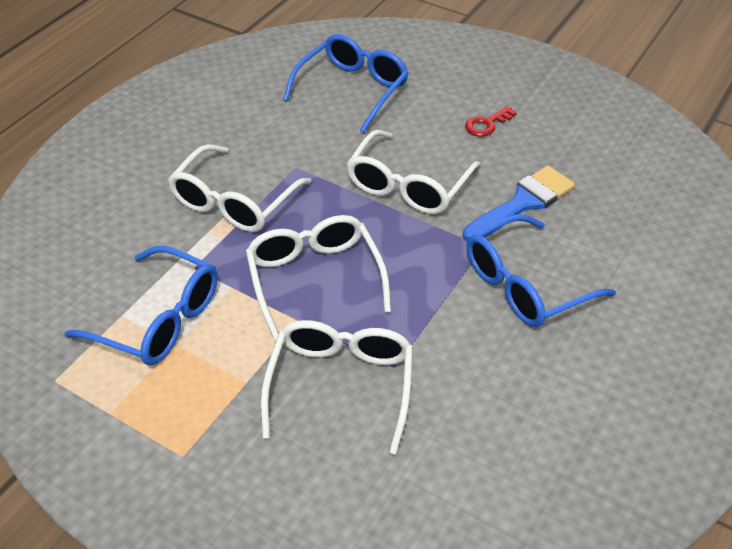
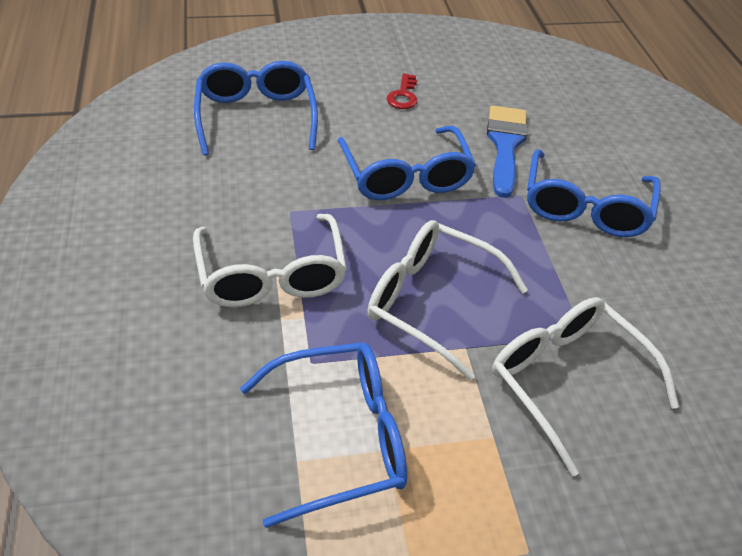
camera: 45 degrees left, 0 degrees up
white glasses [347,130,480,214] -> blue glasses [338,126,476,200]

